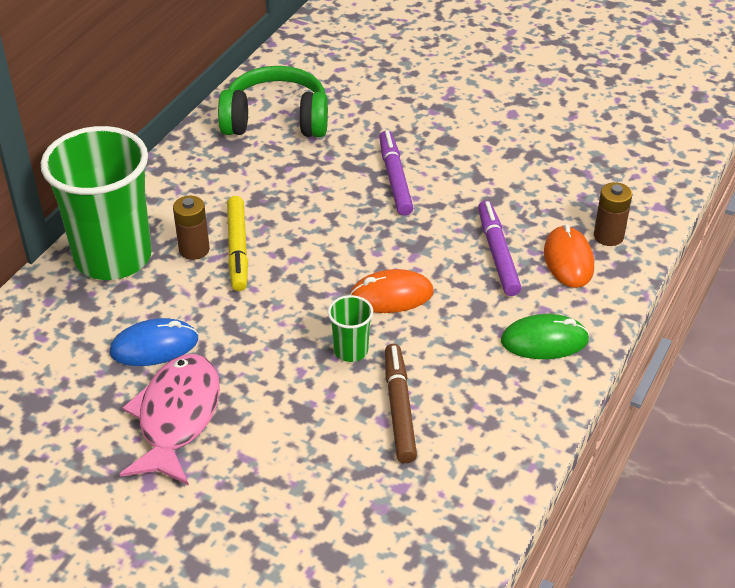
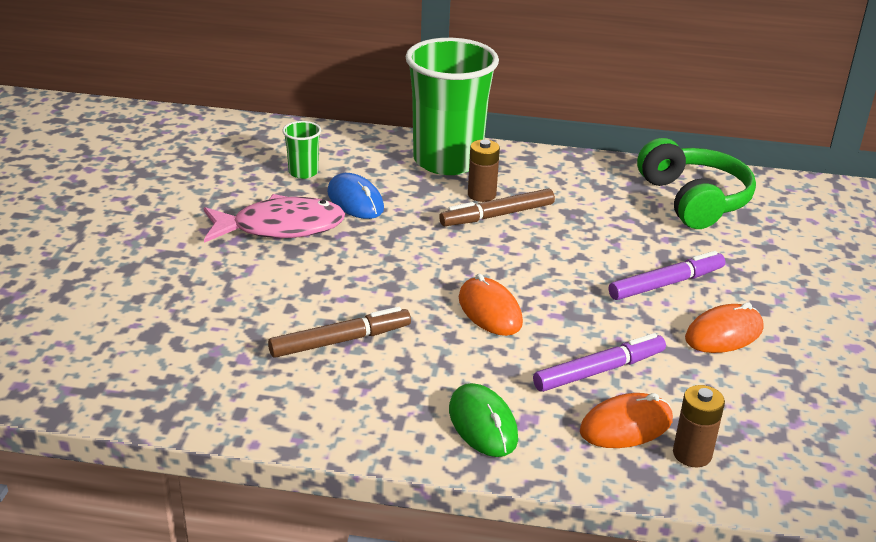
camera: 70 degrees right, 10 degrees down
yellow marker [227,196,248,291] -> brown marker [439,188,555,226]
green cup [328,295,373,362] -> green cup moved to [283,121,321,179]
none -> orange mouse [685,302,763,353]

